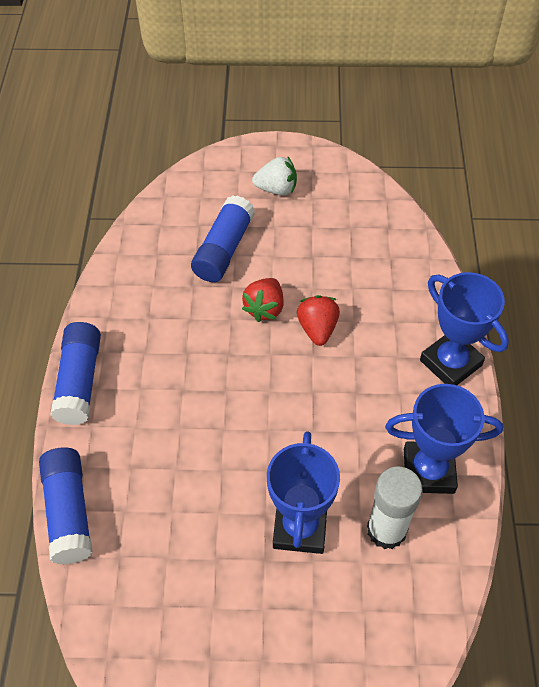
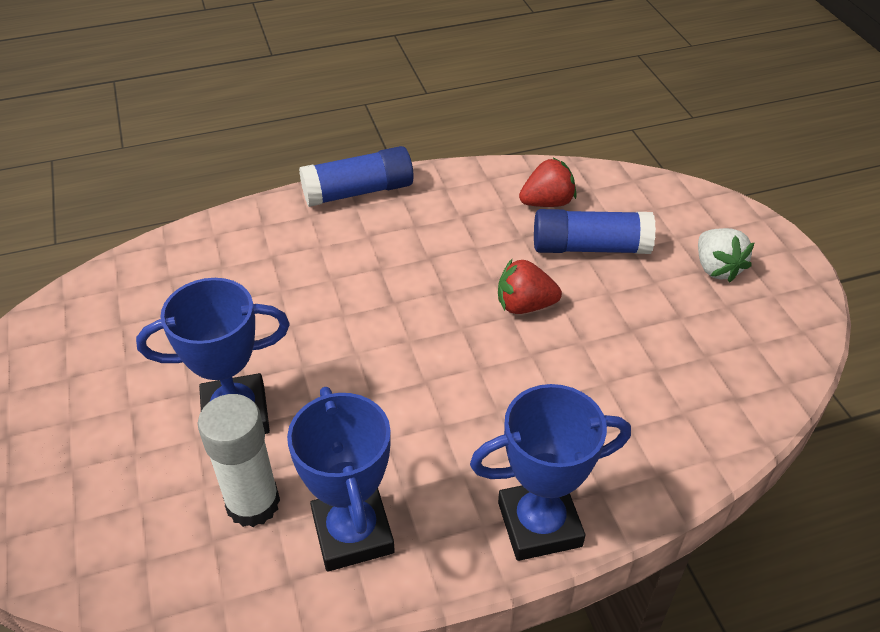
camera: 70 degrees right, 10 degrees down
blue glue stick [39,447,93,565] -> none
red strawberry [297,295,340,346] -> red strawberry moved to [519,158,577,207]
blue trophy [420,272,509,385] -> blue trophy turned 45 degrees clockwise [470,384,631,561]

